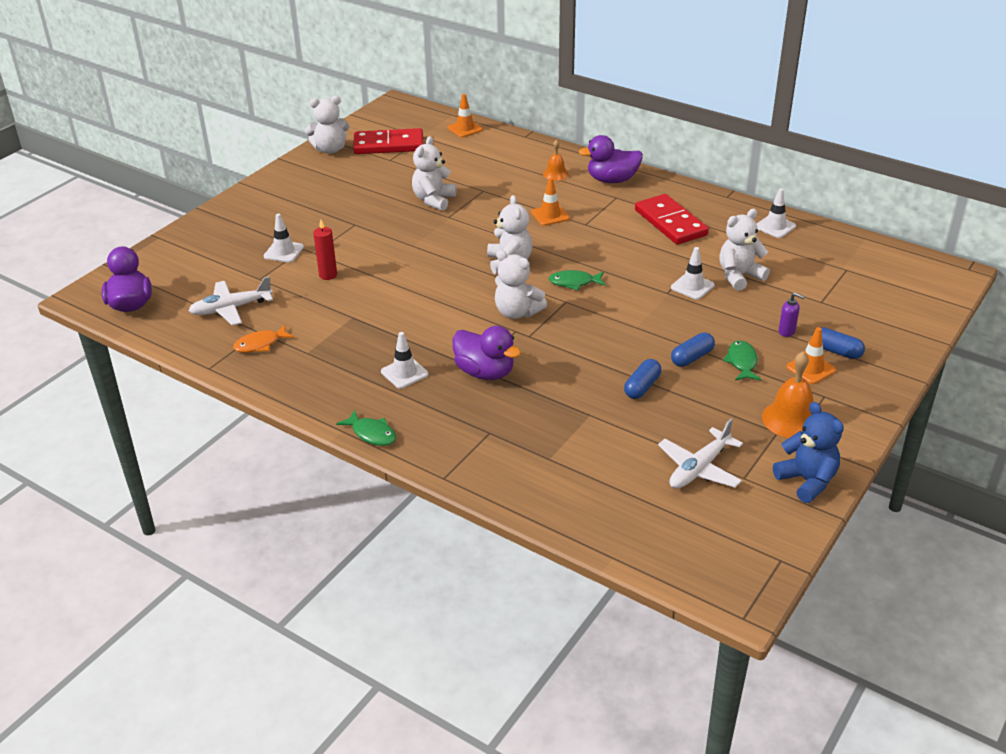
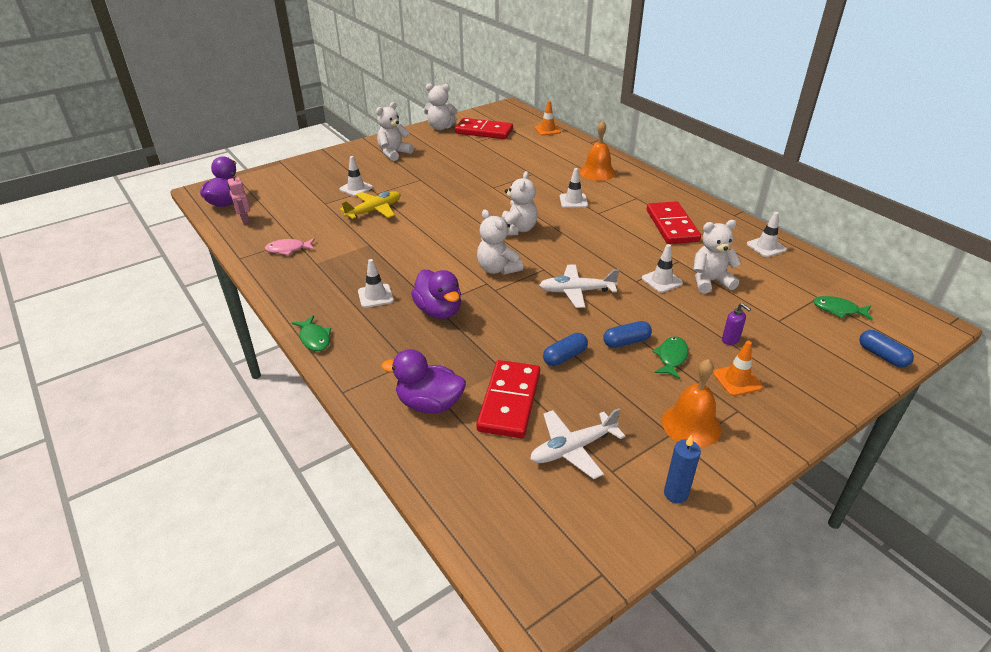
camera: 20 degrees right, 0 degrees up
white plane [188,276,273,325] -> white plane moved to [539,265,619,308]
orange fish [233,324,295,353] -> pink fish [265,238,315,255]
red candle [313,220,337,280] -> yellow plane [340,191,401,219]
white teddy bear [412,136,456,211] -> white teddy bear moved to [376,102,414,161]
orange traffic cone [531,178,570,226] -> white traffic cone [560,168,588,208]
orange bell [543,139,569,181] -> orange bell [580,120,615,181], size x1.68
green fish [549,270,606,290] -> green fish moved to [813,296,873,320]
purple duck [579,135,643,183] -> purple duck moved to [381,349,466,414]
blue teddy bear [773,402,844,503] -> blue candle [664,435,701,503]
blue capsule [812,327,865,359] -> blue capsule moved to [859,330,914,368]
none -> pink robot [228,172,250,225]
none -> red domino [476,360,540,438]

